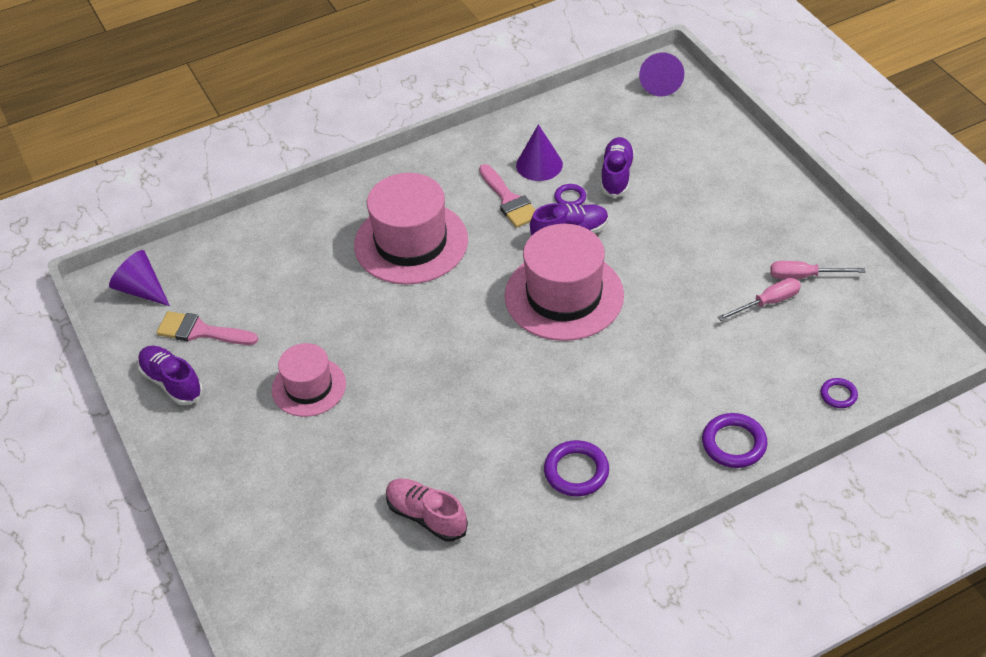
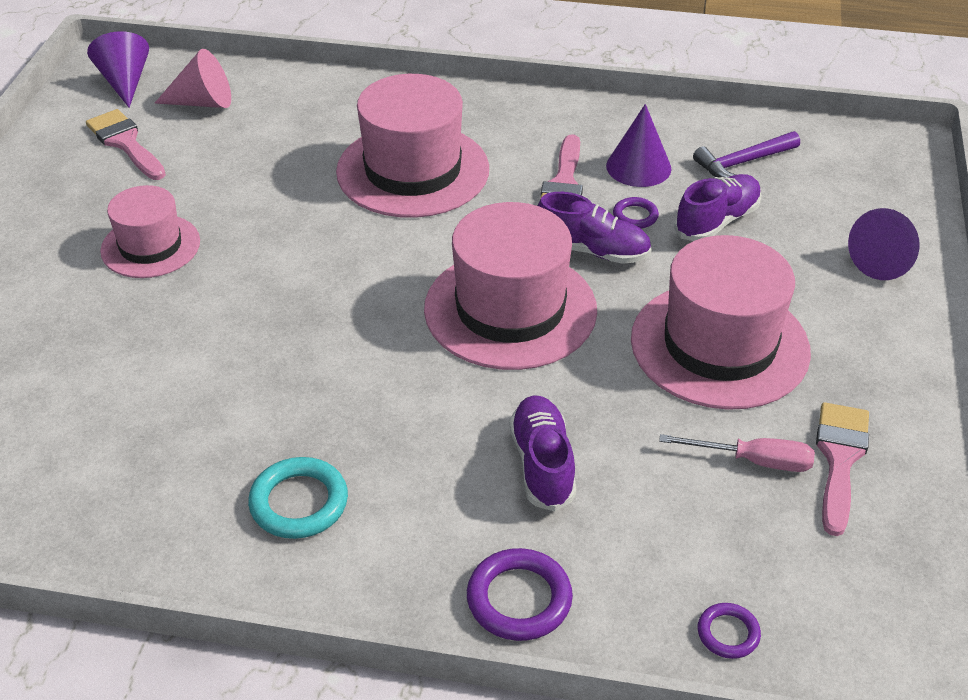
camera: 35 degrees right, 5 degrees down
purple shoe [138,346,203,405] -> purple shoe moved to [509,395,576,511]
pink shoe [386,478,468,542] -> none
purple ring [544,440,609,497] -> turquoise ring [248,457,348,539]
purple cone [639,53,684,96] -> purple cone moved to [848,208,920,280]
pink screwdriver [770,261,866,279] -> pink brush [816,402,869,536]
none -> pink cone [155,49,231,108]
none -> pink hat [631,235,811,410]
none -> purple hammer [693,131,800,178]

